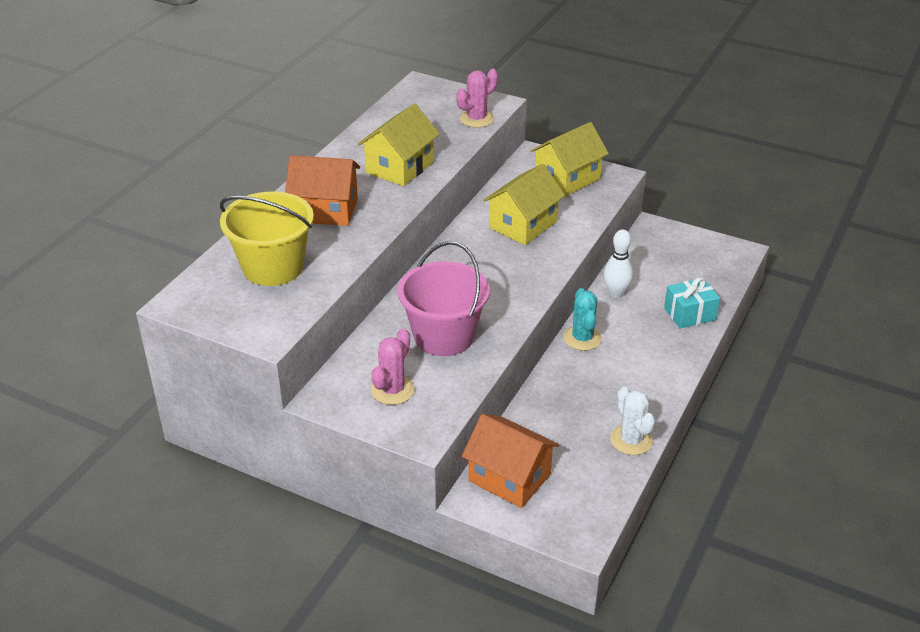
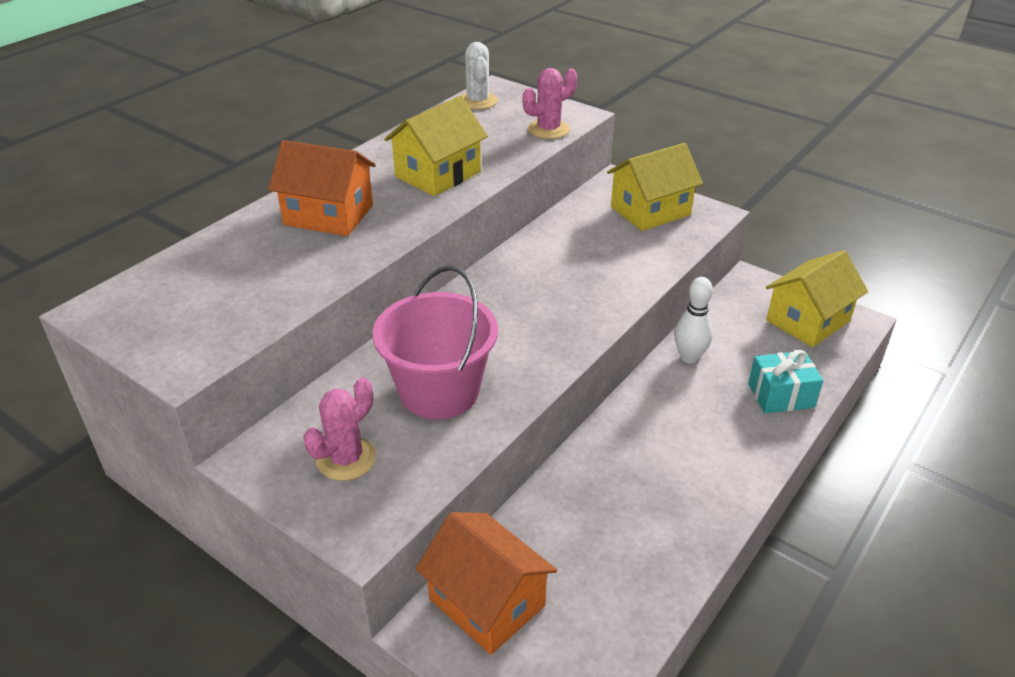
camera: 10 degrees right, 0 degrees up
yellow bucket [220,192,314,286] -> none
yellow house [483,164,565,245] -> yellow house moved to [766,250,868,347]
turquoise cactus [563,288,602,351] -> none
white cactus [610,387,655,455] -> white cactus moved to [462,42,498,109]

